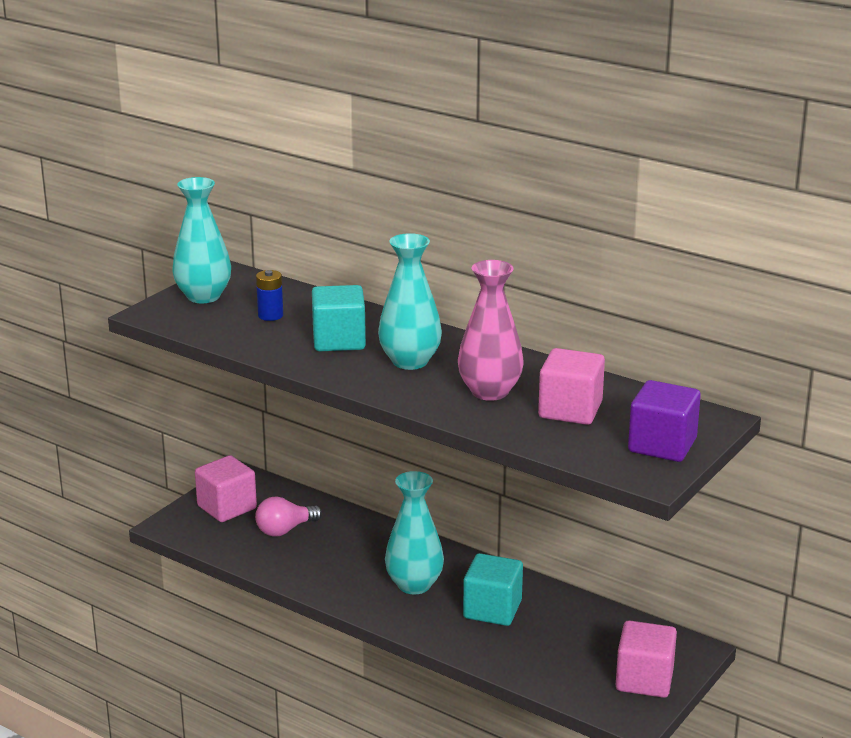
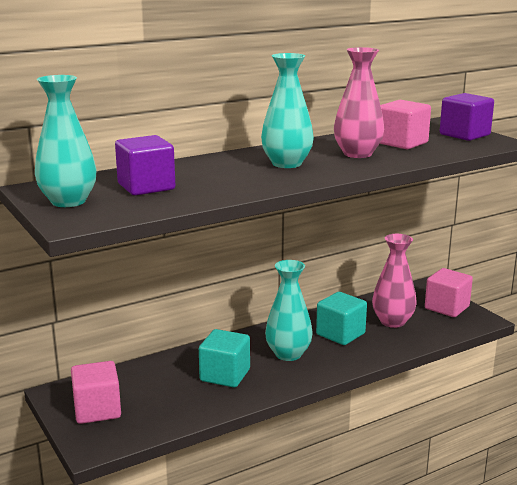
camera: 65 degrees left, 5 degrees down
pink light bulb [255,496,322,537] -> none
blue battery [256,270,283,321] -> purple cube [115,135,175,196]
turquoise cube [312,285,366,351] -> turquoise cube moved to [199,329,250,388]
none -> pink vase [372,234,417,328]

